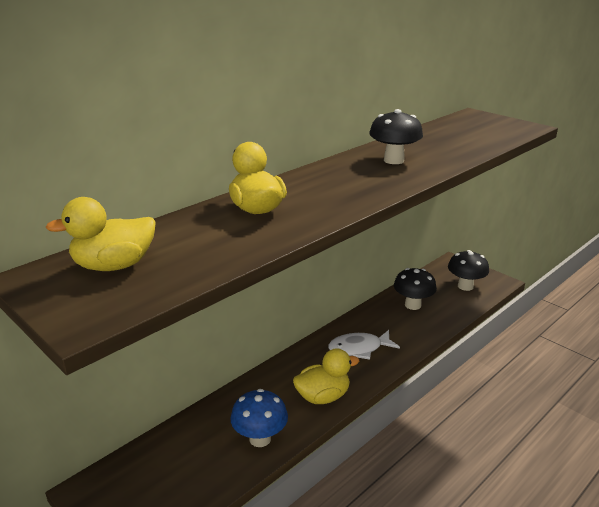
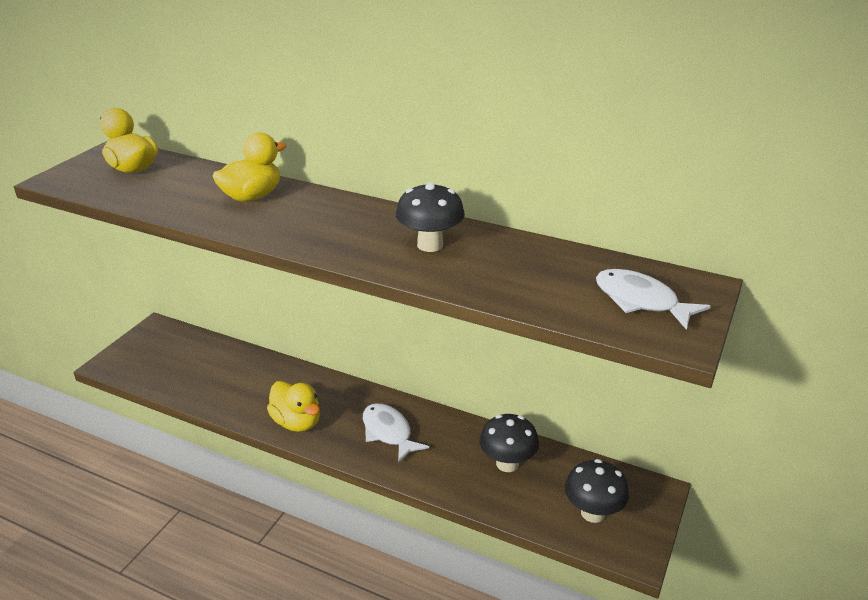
camera: 70 degrees right, 5 degrees up
blue mushroom [230,389,288,447] -> none
none -> white fish [596,269,711,330]

